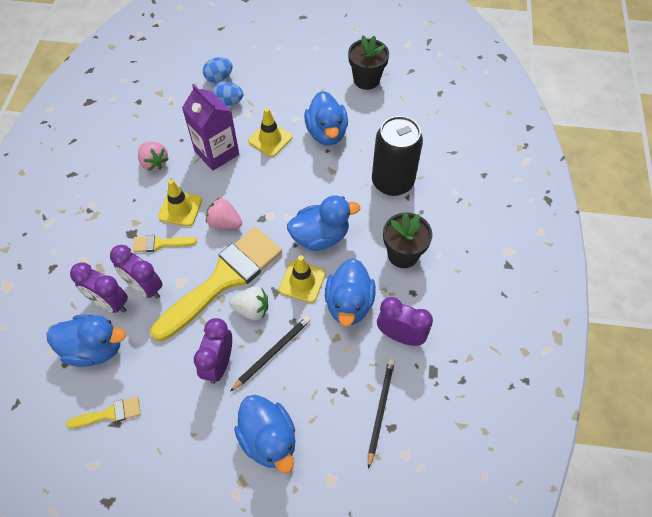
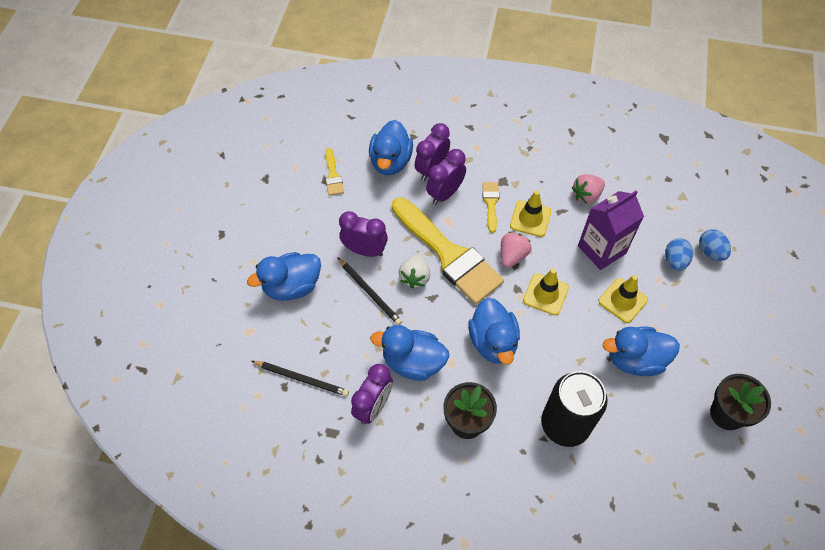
camera: 95 degrees right, 0 degrees up
yellow traffic cone [279,255,326,303] -> yellow traffic cone moved to [523,268,569,315]

